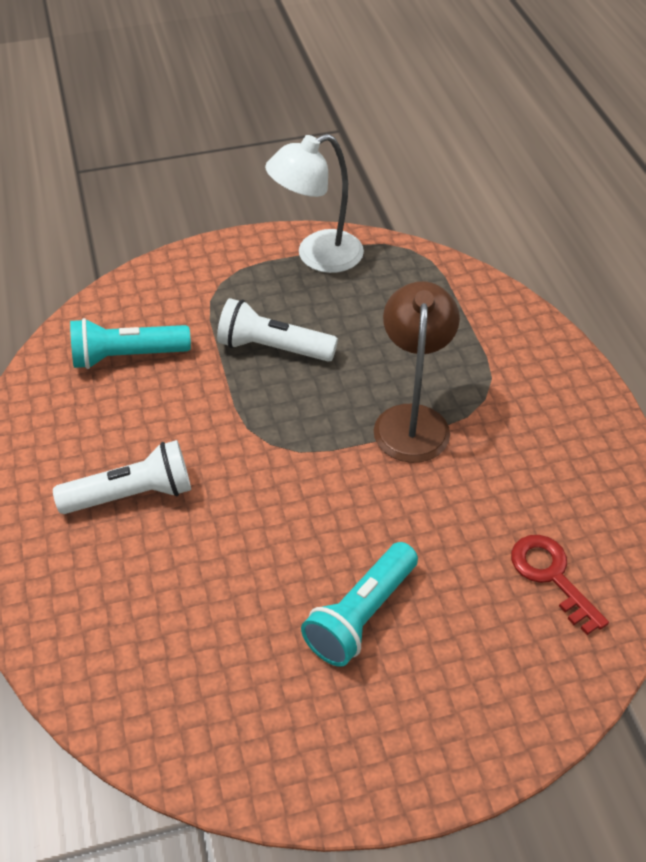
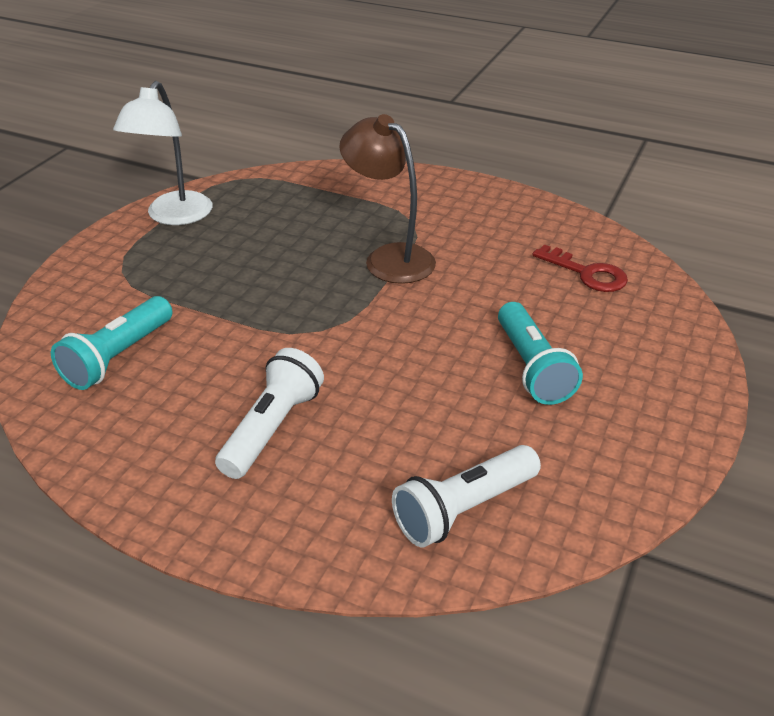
camera: 50 degrees left, 10 degrees down
white flashlight [217,298,338,362] -> white flashlight moved to [392,445,541,547]
red key [511,535,609,635] -> red key turned 150 degrees counterclockwise [532,244,628,292]

